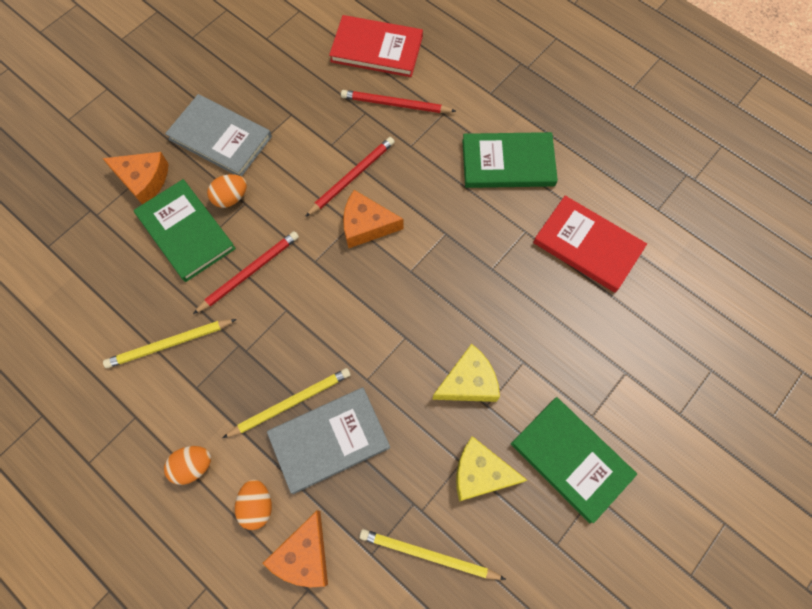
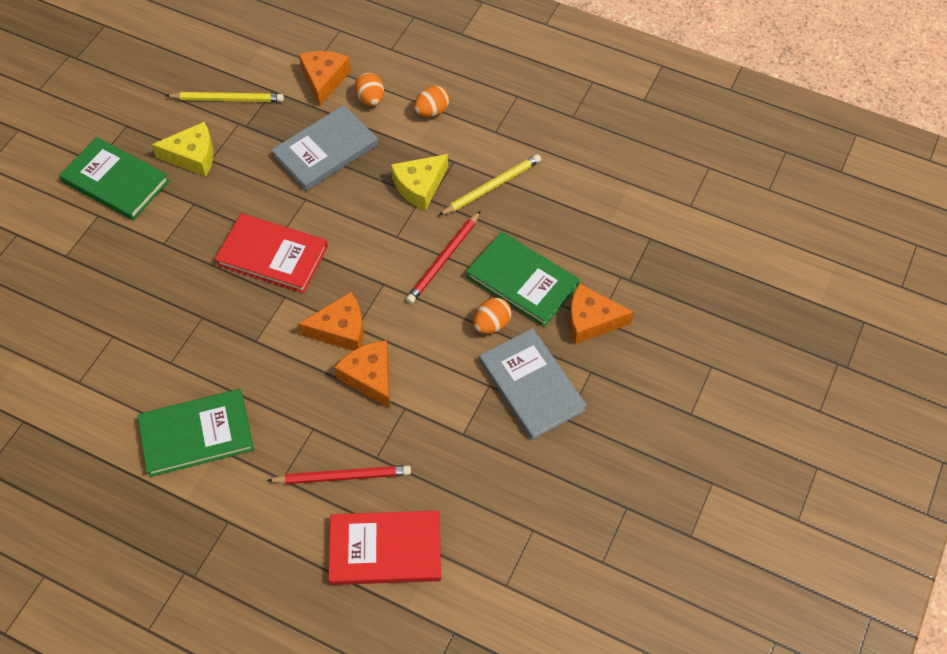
camera: 165 degrees right, 10 degrees down
grey book [165,94,272,177] -> grey book turned 45 degrees clockwise [479,328,587,440]
yellow pencil [223,368,351,438] -> none
red pencil [305,137,395,217] -> orange cheese [334,340,390,408]
yellow cheese [432,344,500,402] -> yellow cheese moved to [391,154,448,211]
red book [533,196,647,293] -> red book moved to [215,213,328,293]

